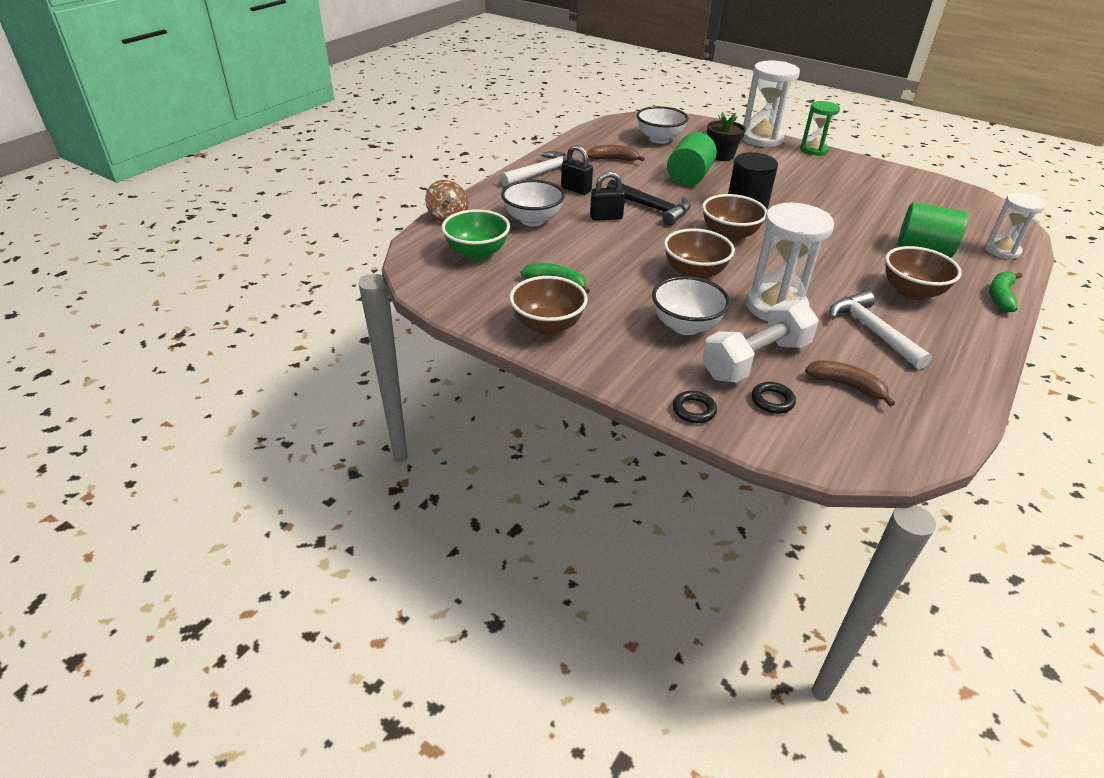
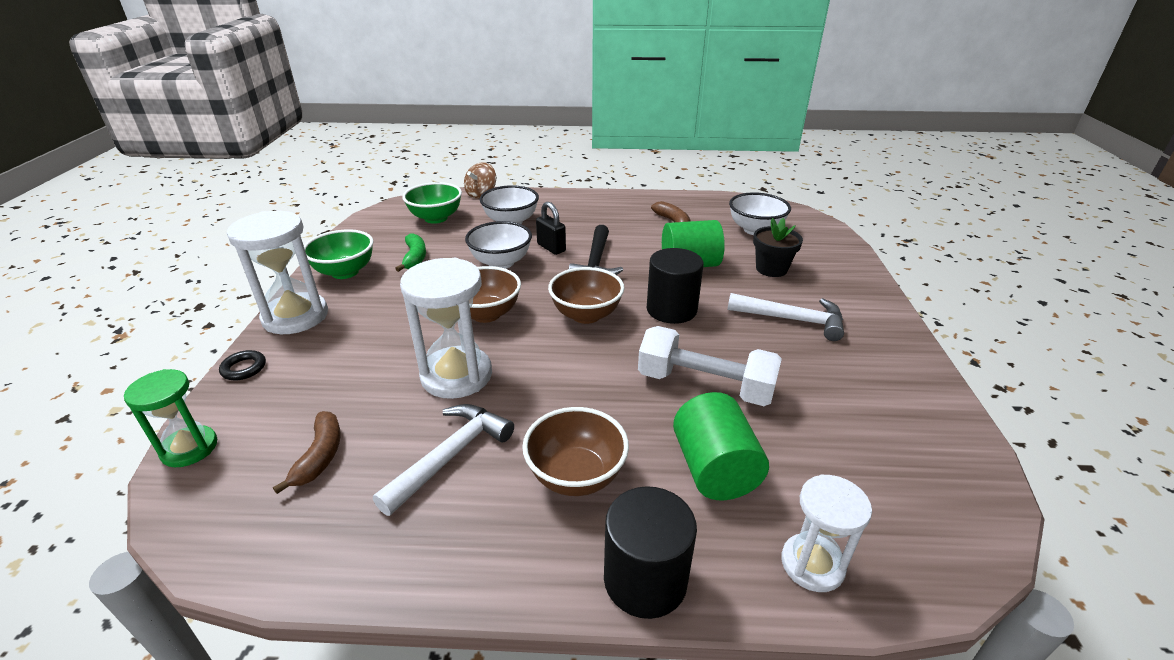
camera: 60 degrees right, 5 degrees down
white hammer [500,151,580,187] -> white hammer moved to [727,293,844,341]
brown bowl [509,276,588,335] -> green bowl [304,229,374,279]
black padlock [561,145,593,195] -> none
white bowl [652,276,730,335] -> white bowl moved to [465,221,532,269]
white dumbbell [702,300,819,383] -> white dumbbell moved to [638,326,782,406]
white hourglass [742,61,800,147] -> white hourglass moved to [227,211,328,334]
black ring [752,382,796,414] -> none
green hourglass [800,101,840,156] -> green hourglass moved to [124,369,217,467]
green banana [989,271,1022,312] -> black cylinder [604,486,697,619]

